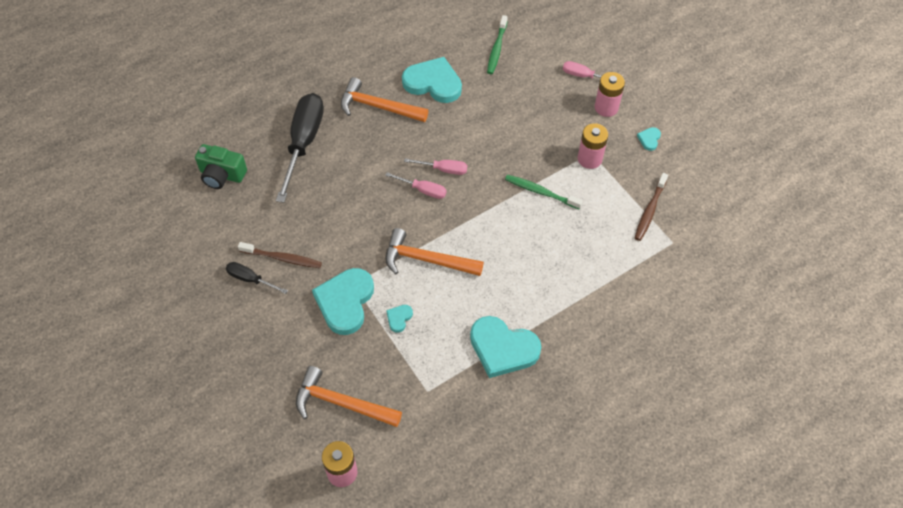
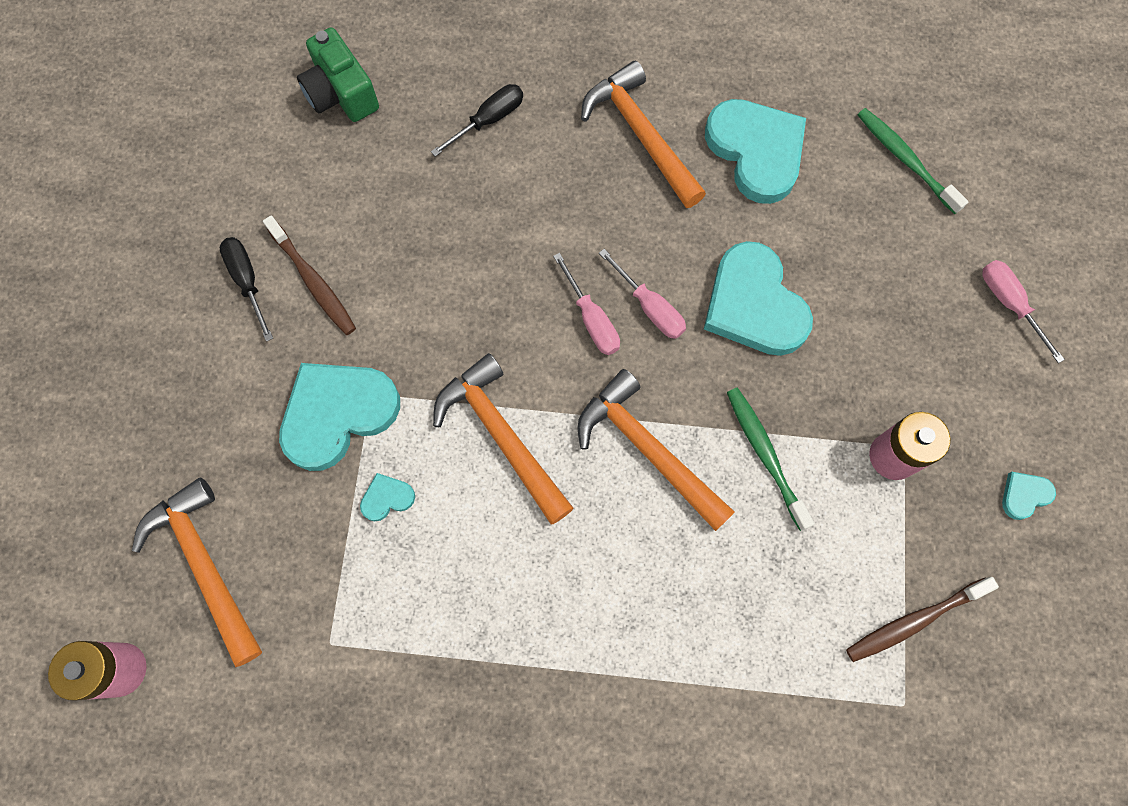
camera: 40 degrees right, 15 degrees up
black screwdriver [276,93,324,203] -> black screwdriver [431,84,523,157], size x0.48
turquoise heart [470,316,541,378] -> turquoise heart moved to [704,241,813,356]
green toothbrush [487,15,508,74] -> green toothbrush turned 90 degrees clockwise [857,108,968,214]
pink battery [595,72,625,117] -> none
none -> orange hammer [578,369,735,531]

